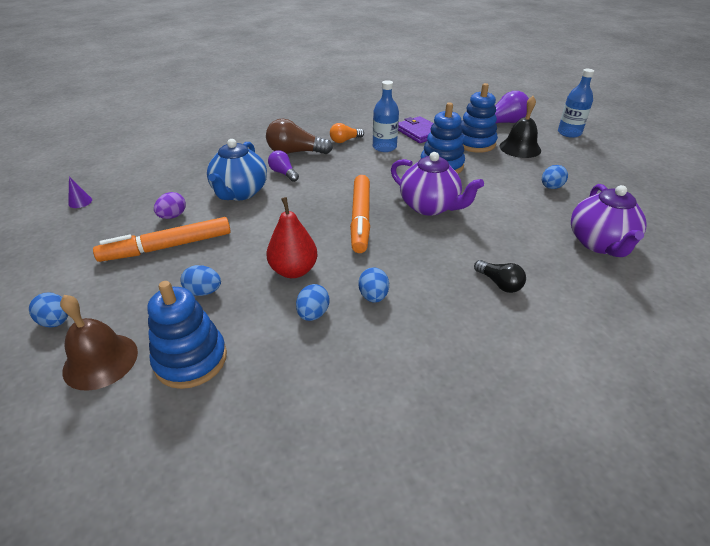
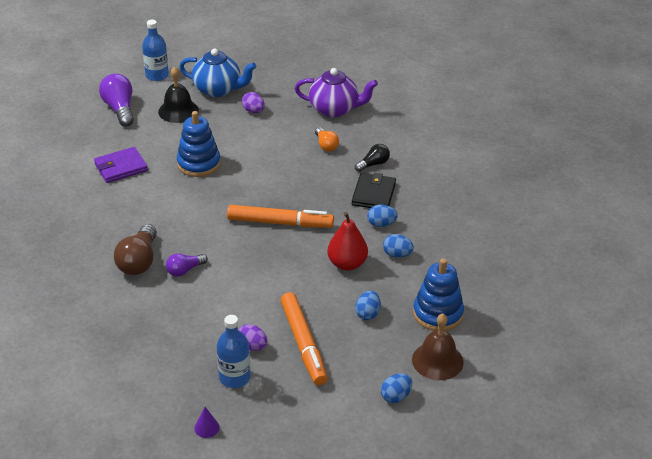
camera: 85 degrees left, 0 degrees up
blue teapot [207,139,267,200] -> blue teapot moved to [179,49,256,97]
orange light bulb [330,123,364,143] -> orange light bulb moved to [315,127,339,152]
blue bottle [373,80,399,152] -> blue bottle moved to [217,315,251,388]
purple teapot [391,152,484,216] -> none
blue stacking toy [460,83,498,153] -> none
blue egg [542,165,568,189] -> purple egg [242,92,265,113]
none -> black wallet [352,173,396,208]

